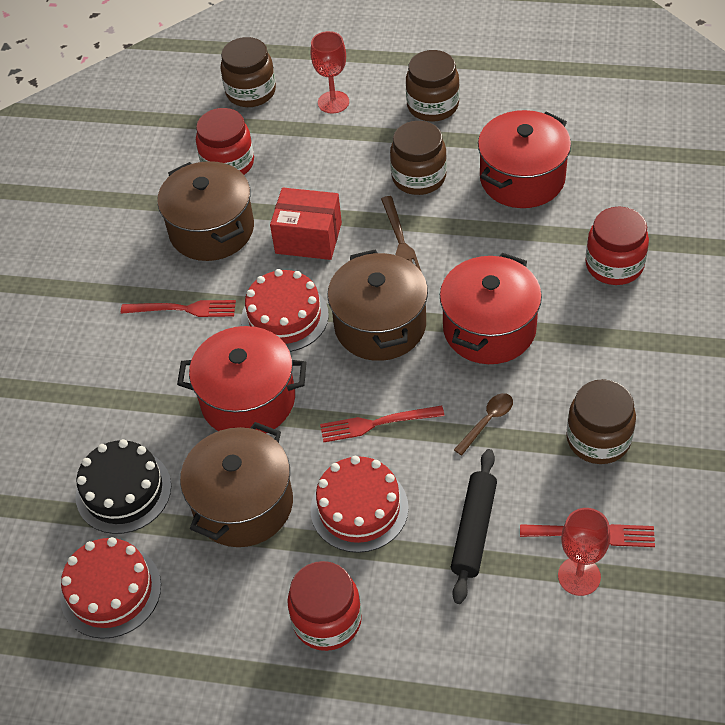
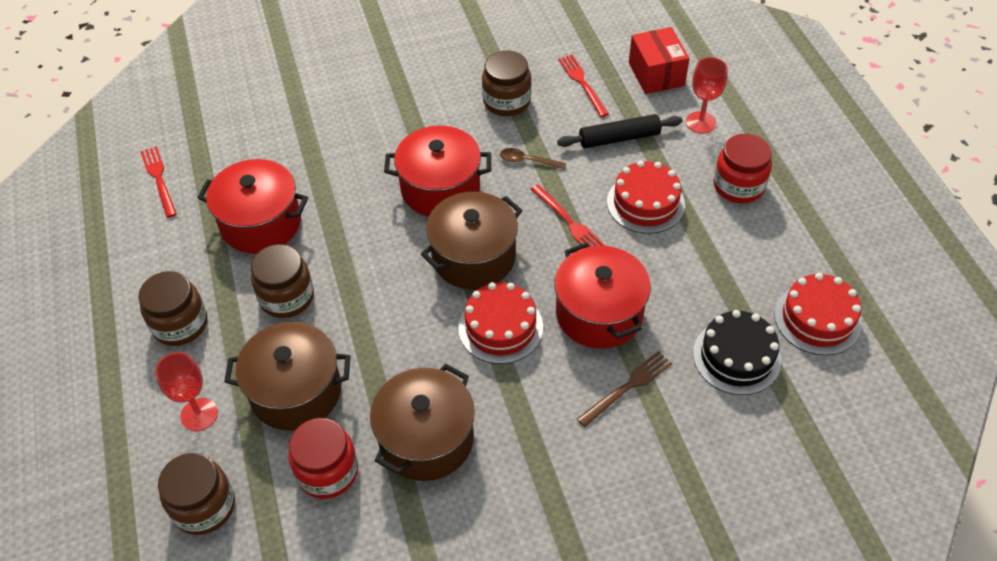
camera: 120 degrees left, 0 degrees up
red fork [121,300,236,317] -> red fork moved to [140,146,177,218]
brown pot [180,422,293,547] -> brown pot moved to [224,322,351,431]
red box [270,188,342,260] -> red box moved to [629,27,690,94]
brown fork [381,196,421,271] -> brown fork moved to [577,351,672,427]
red goblet [558,508,610,596] -> red goblet moved to [686,57,728,134]
red jar [585,207,649,285] -> none

